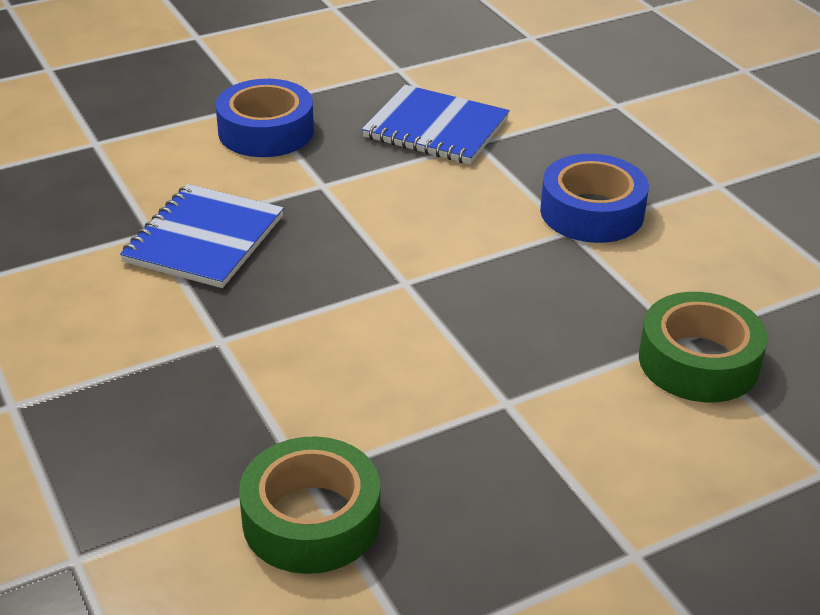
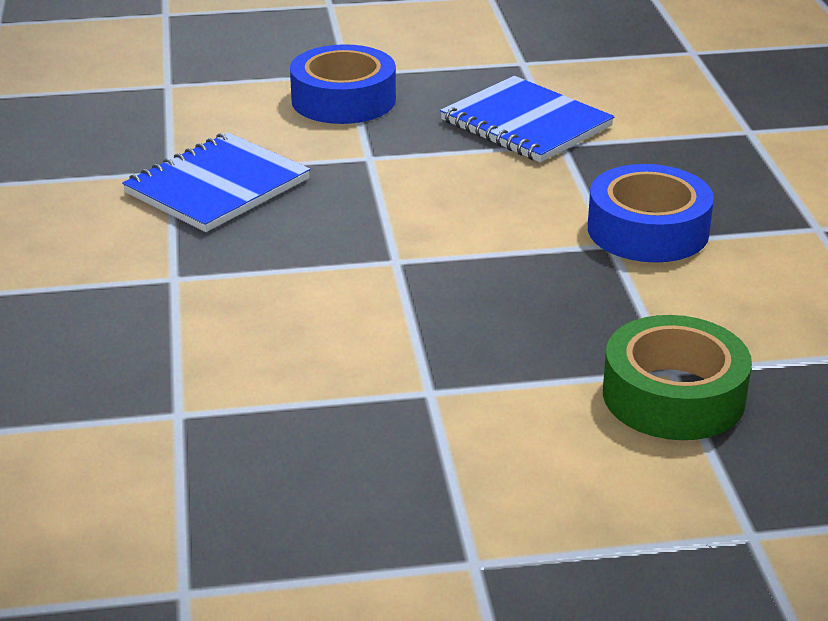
camera: 20 degrees right, 5 degrees down
green tape [239,436,380,574] -> none

